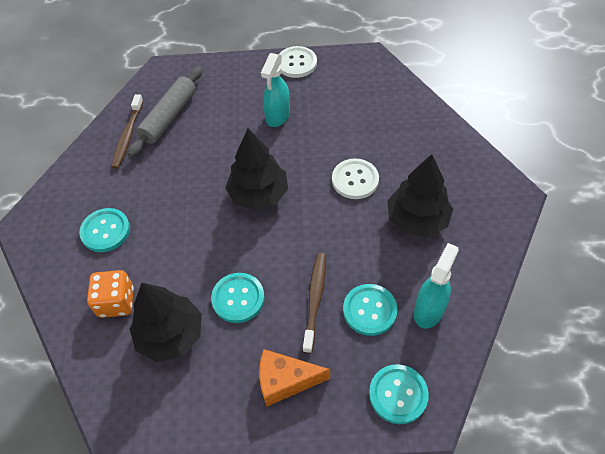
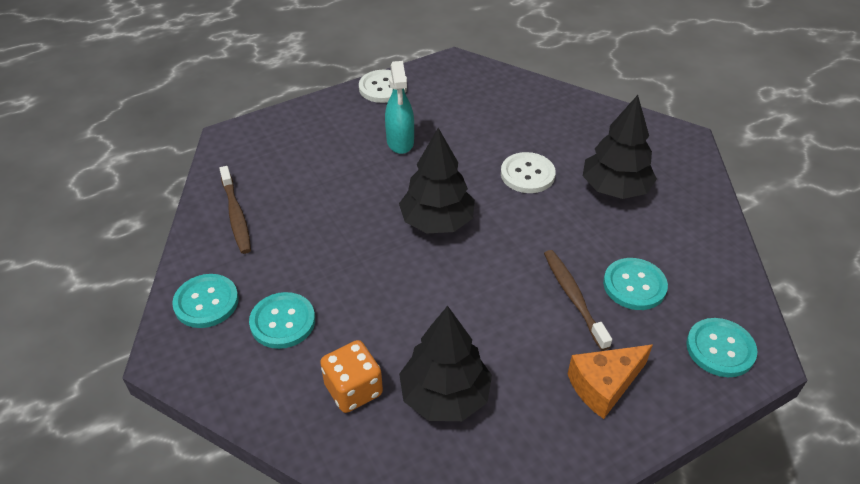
camera: 30 degrees left, 10 degrees down
grey rolling pin [128,66,202,157] -> none
turquoise button [211,273,265,323] -> turquoise button moved to [172,274,239,328]
turquoise spray bottle [414,243,459,328] -> none

